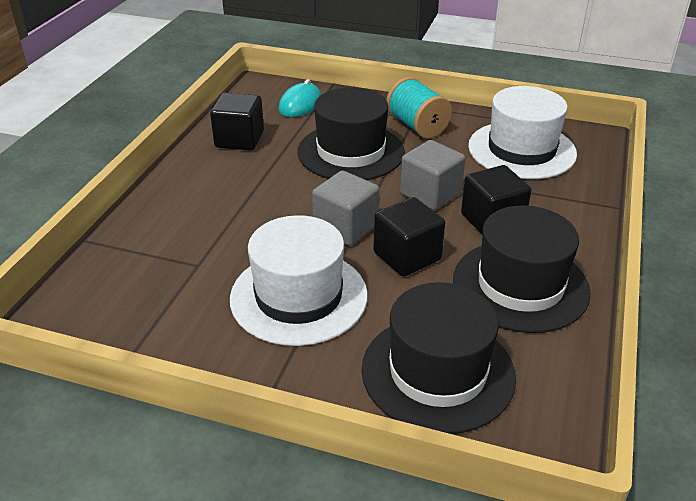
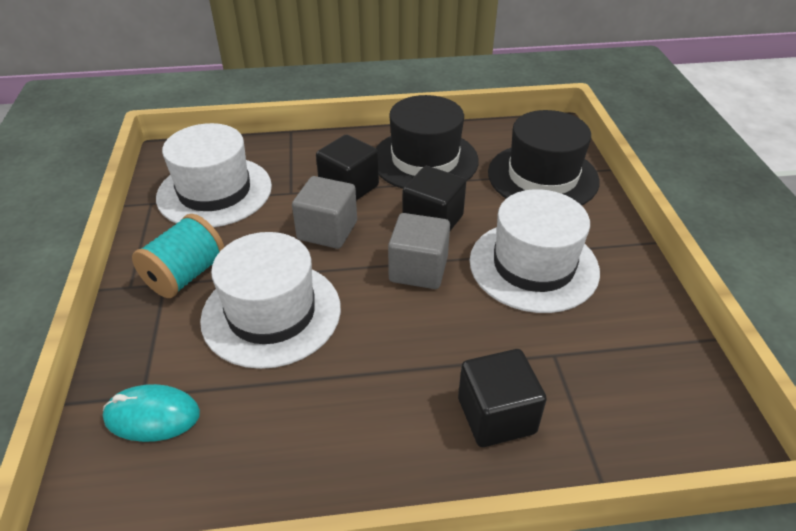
camera: 115 degrees left, 5 degrees up
black cube [210,93,264,151] -> black cube moved to [458,349,547,447]
black hat [298,88,405,180] -> white hat [200,232,341,369]

